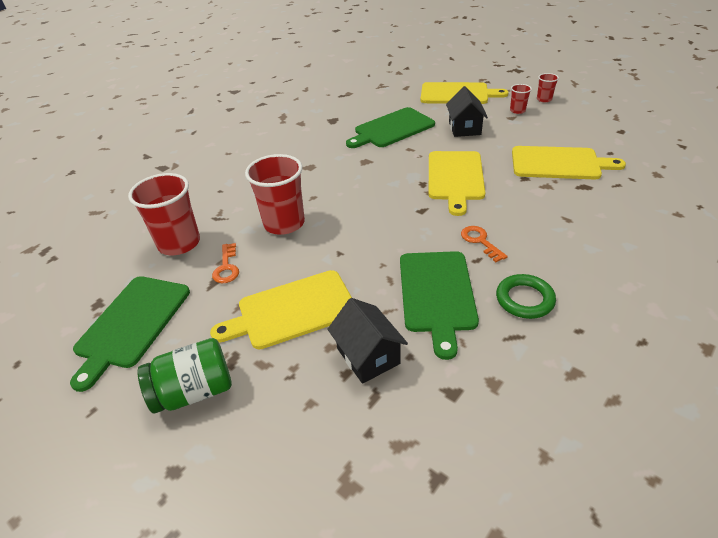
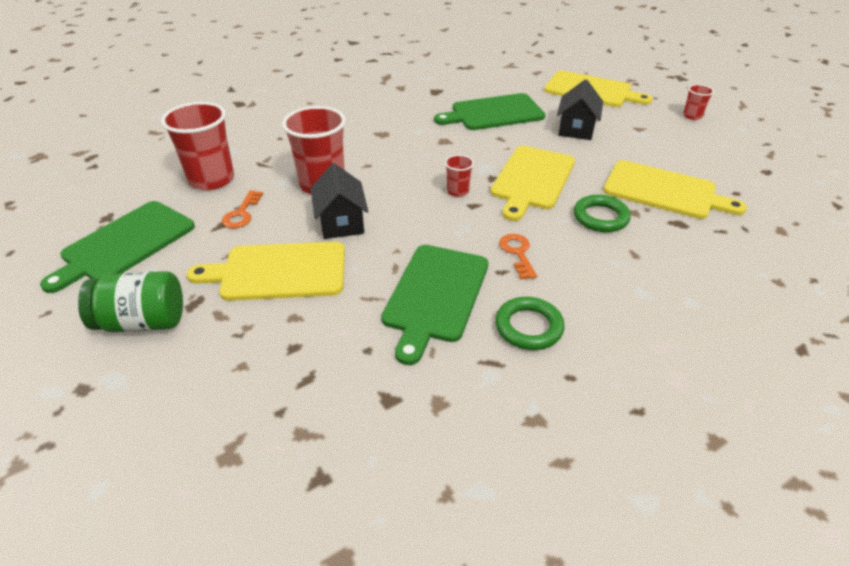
camera: 15 degrees right, 0 degrees up
black house [327,298,408,384] -> black house moved to [310,163,368,239]
red cup [510,84,532,114] -> red cup moved to [445,155,474,197]
none -> green ring [574,195,631,232]

